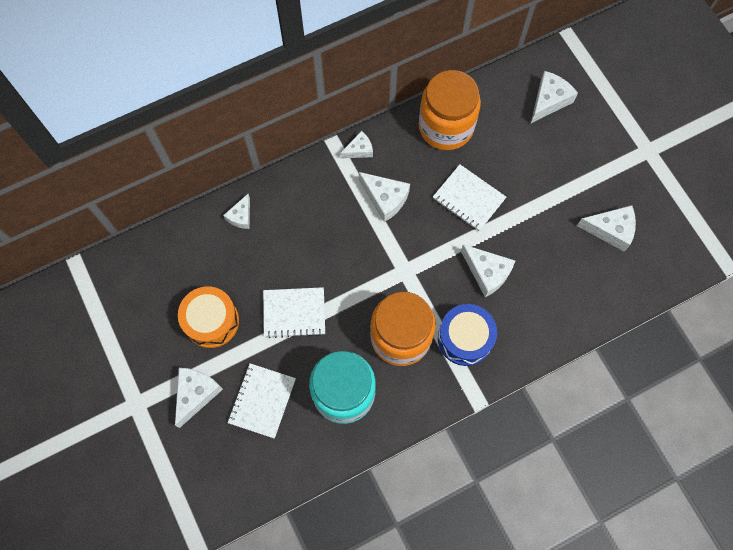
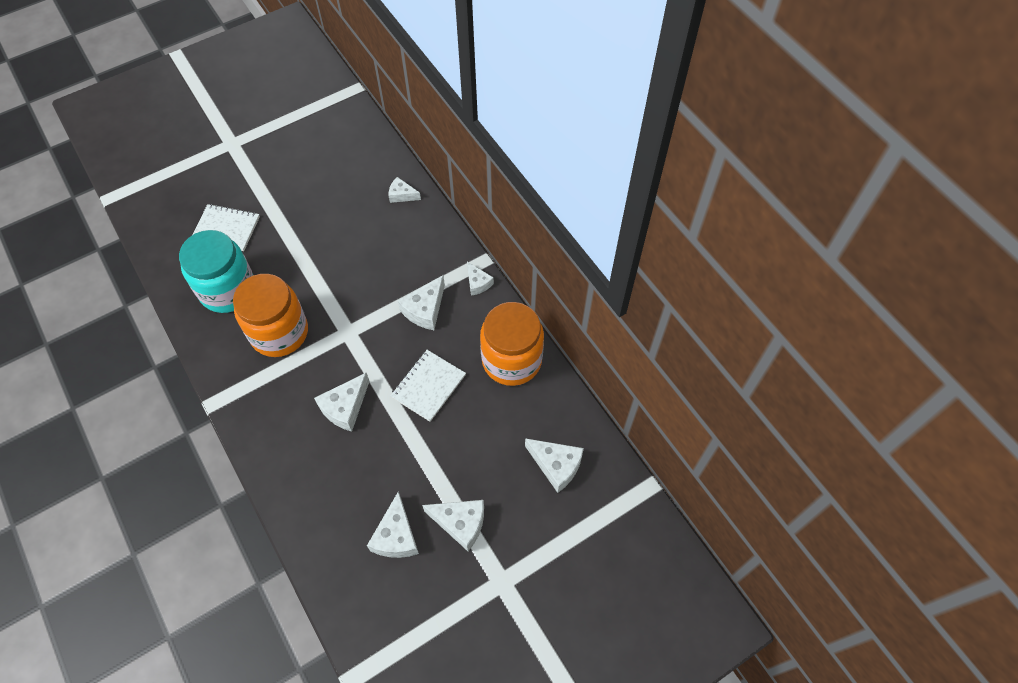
camera: 85 degrees right, 10 degrees down
white cheese [175,368,223,428] -> white cheese moved to [422,500,484,551]
orange drum [178,286,239,348] -> none
white notebook [263,287,325,338] -> none
blue drum [438,304,497,366] -> none

